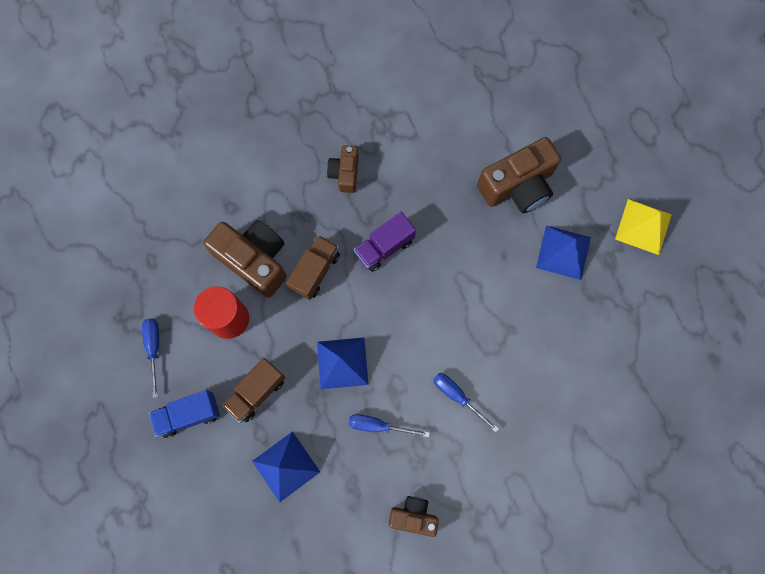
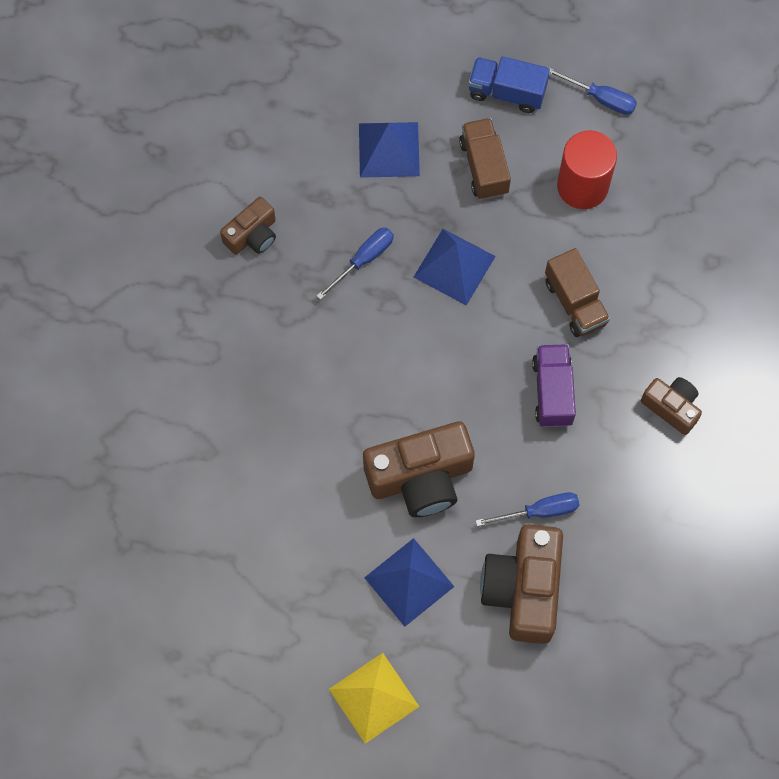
camera: 125 degrees right, 5 degrees down
blue truck [149,390,220,438] -> blue truck turned 90 degrees counterclockwise [468,56,550,113]
brown camera [204,220,287,298] -> brown camera moved to [363,421,475,517]
blue screwdriver [433,373,499,432] -> blue screwdriver moved to [475,492,579,526]

